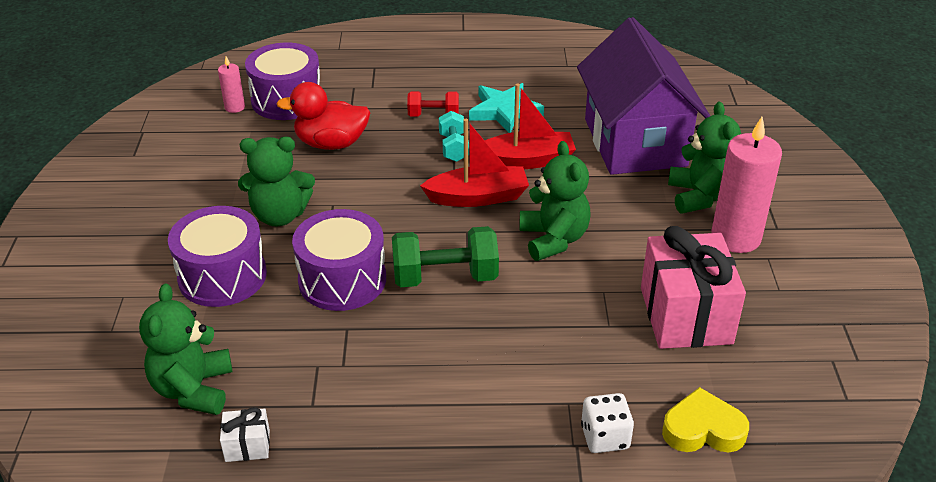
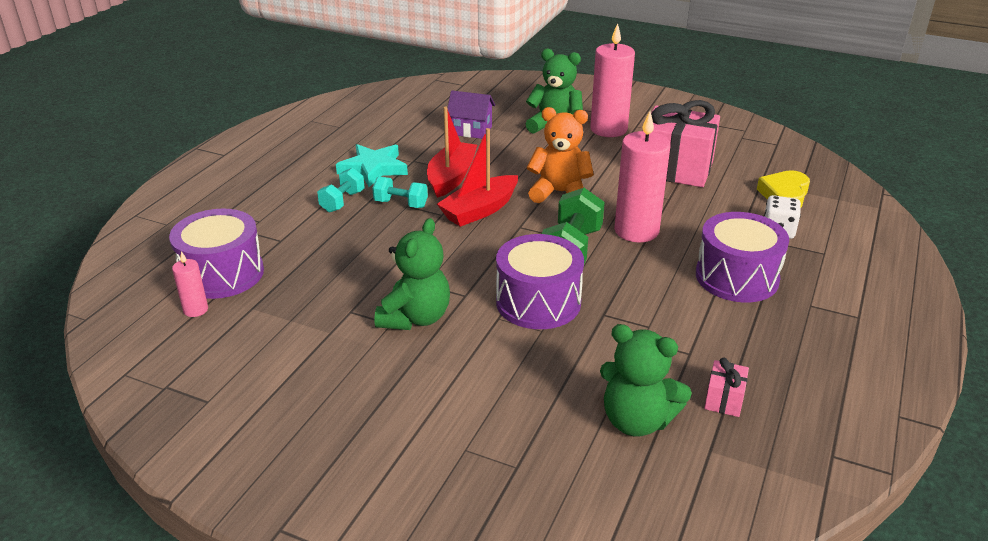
camera: 65 degrees left, 5 degrees down
purple drum [168,206,267,307] -> purple drum moved to [696,212,789,302]
white gift [220,407,270,462] -> pink gift [704,358,749,417]
red duck [276,82,370,150] -> none
red dumbbell [407,91,459,117] -> turquoise dumbbell [317,168,365,212]
red boat [420,119,529,207] -> red boat turned 150 degrees counterclockwise [437,128,518,227]
green teddy bear [520,141,591,261] -> orange teddy bear [527,107,594,203]
purple house [577,17,710,175] -> purple house [447,91,495,139], size x0.43
none -> pink candle [614,111,670,242]

